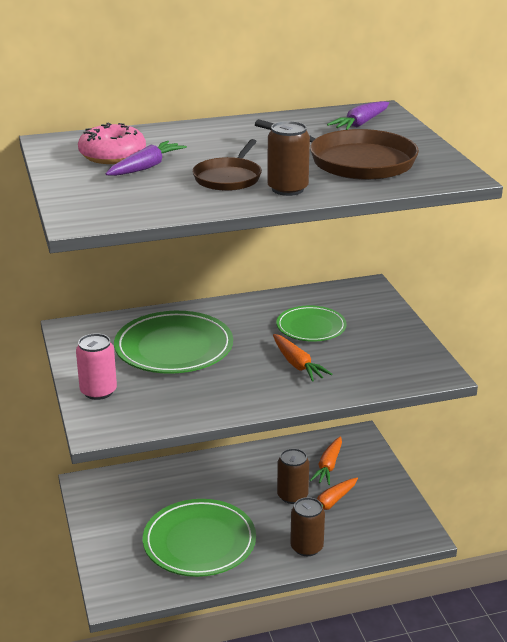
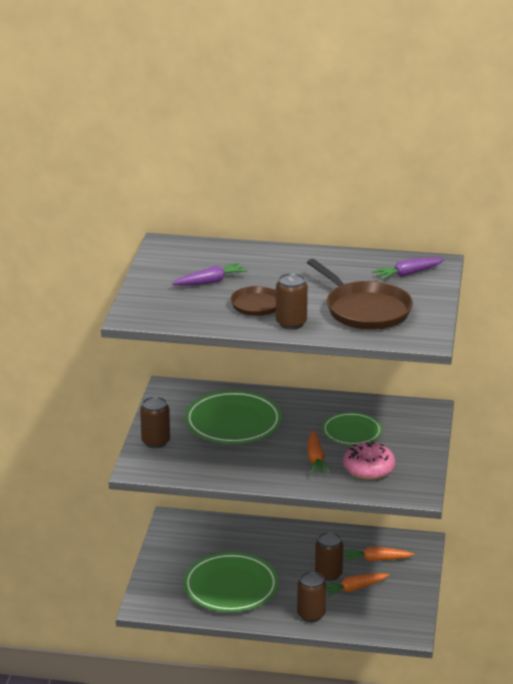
camera: 25 degrees right, 0 degrees up
pink can [76,333,117,400] -> brown can [140,397,170,448]
pink donut [78,123,146,164] -> pink donut moved to [343,441,395,480]
orange carrot [310,436,342,485] -> orange carrot turned 45 degrees clockwise [343,547,414,561]

